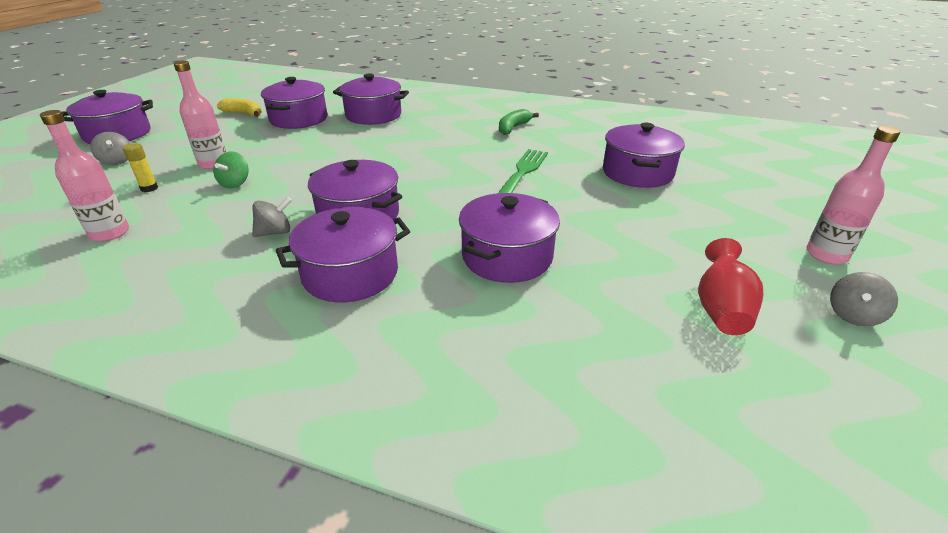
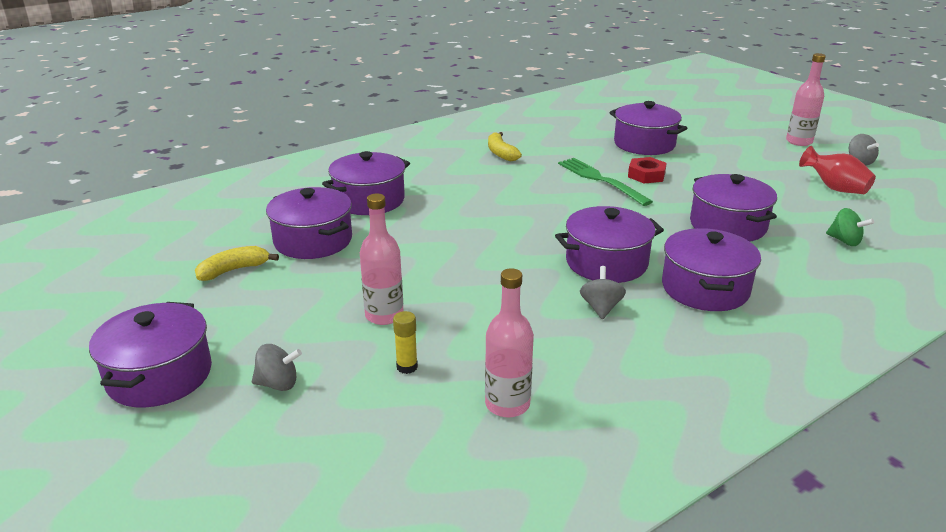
camera: 55 degrees left, 5 degrees down
green spinning top [213,151,249,188] -> green spinning top moved to [826,208,874,246]
green banana [499,109,539,135] -> yellow banana [488,132,522,161]
none -> red nut [628,157,667,183]

